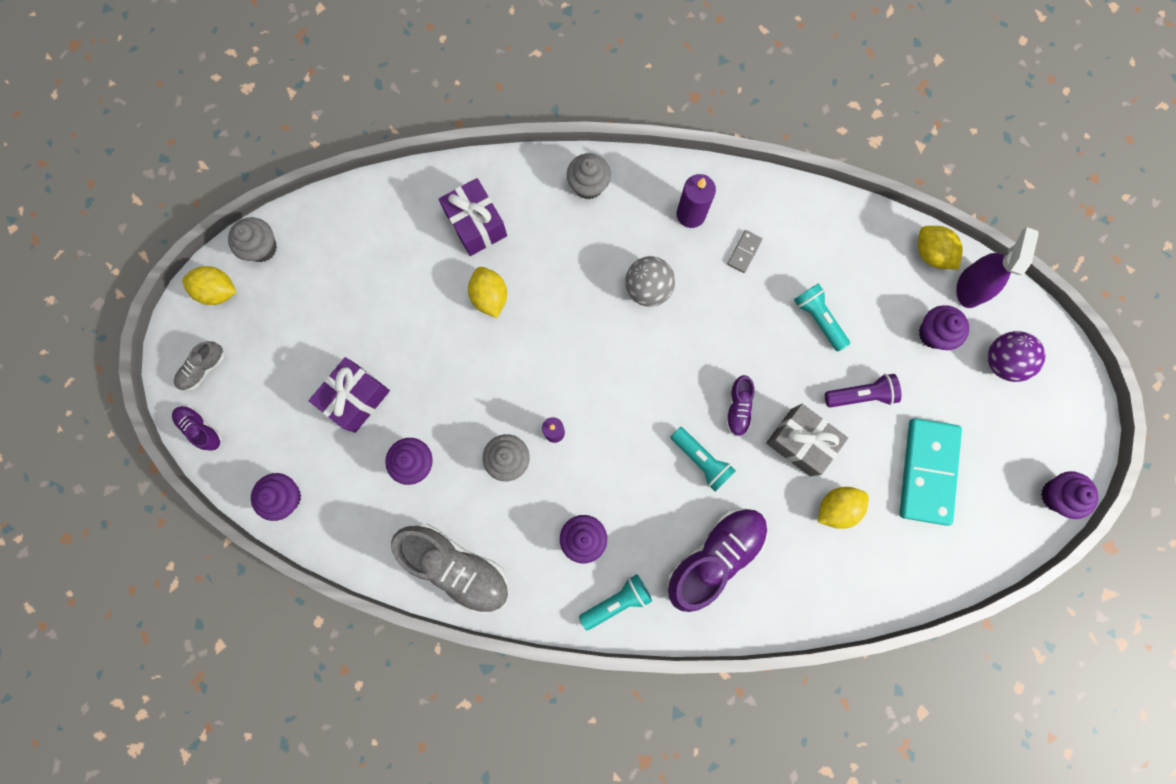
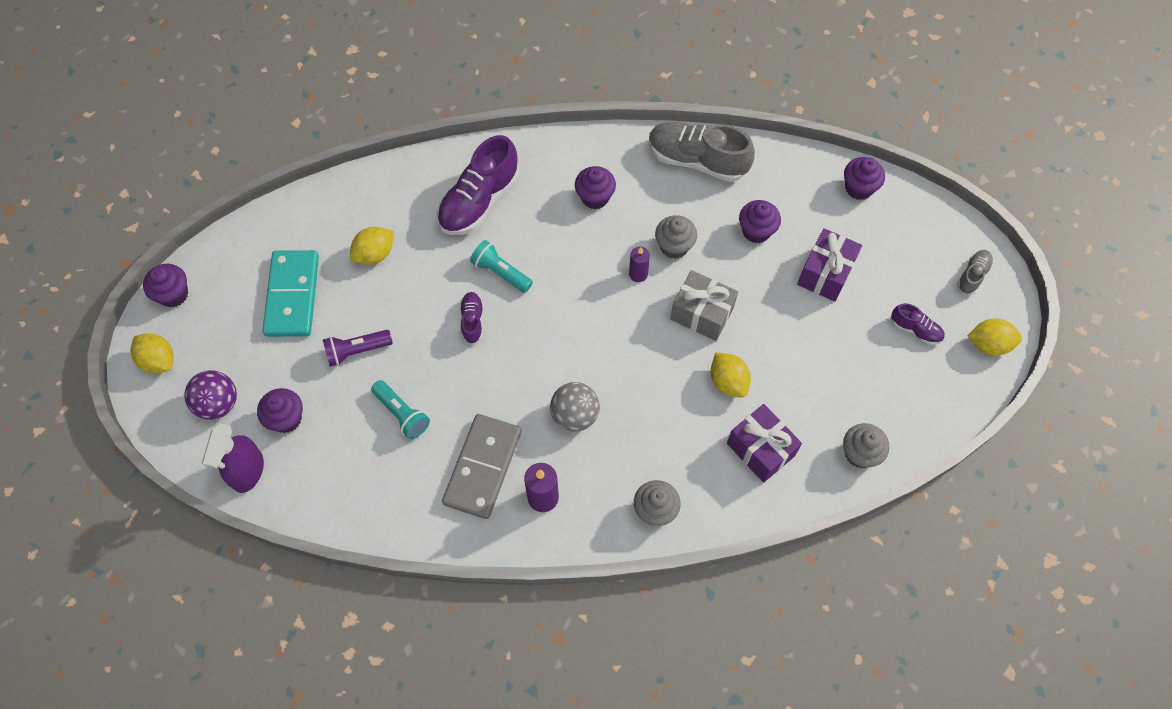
camera: 170 degrees right, 15 degrees down
purple shoe [172,406,222,451] -> purple shoe moved to [891,303,945,345]
grey cupcake [228,217,277,262] -> grey cupcake moved to [843,423,889,468]
turquoise flashlight [579,574,652,630] -> none
grey domino [727,230,763,273] -> grey domino [442,414,522,519], size x2.38
grey gift [766,404,848,476] -> grey gift moved to [670,270,738,341]
yellow lemon [918,226,963,269] -> yellow lemon moved to [131,333,174,373]

